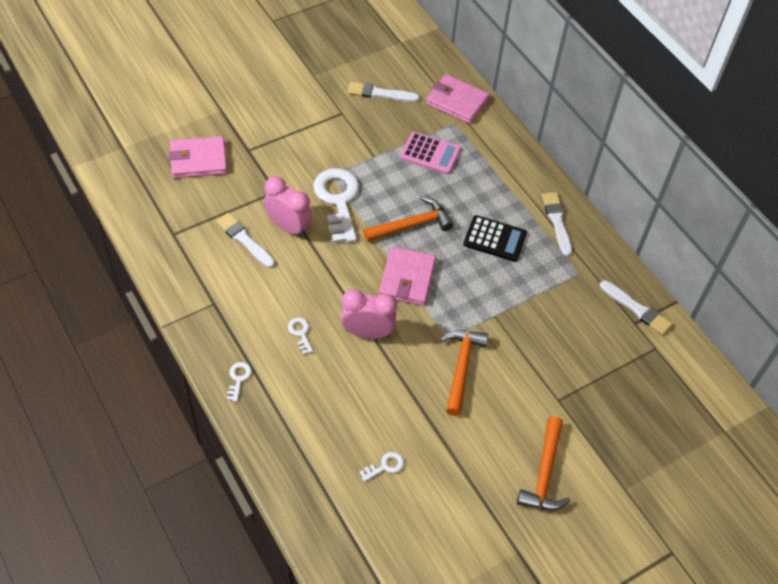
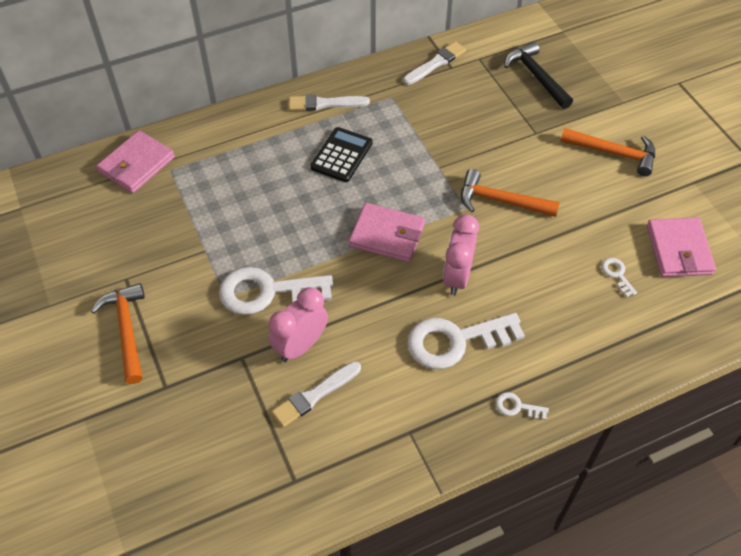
camera: 80 degrees left, 0 degrees up
pink wallet [169,136,227,178] -> pink wallet moved to [647,217,716,277]
white key [288,318,313,355] -> white key [407,313,525,369], size x2.35
white brush [347,82,420,102] -> none
orange hammer [363,197,453,242] -> orange hammer moved to [91,283,145,384]
pink calculator [400,132,461,175] -> none
none -> black hammer [504,41,573,109]

